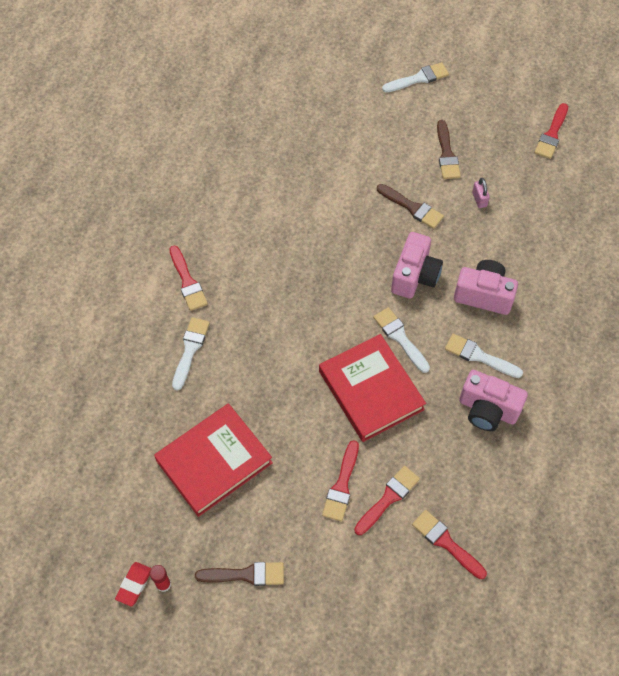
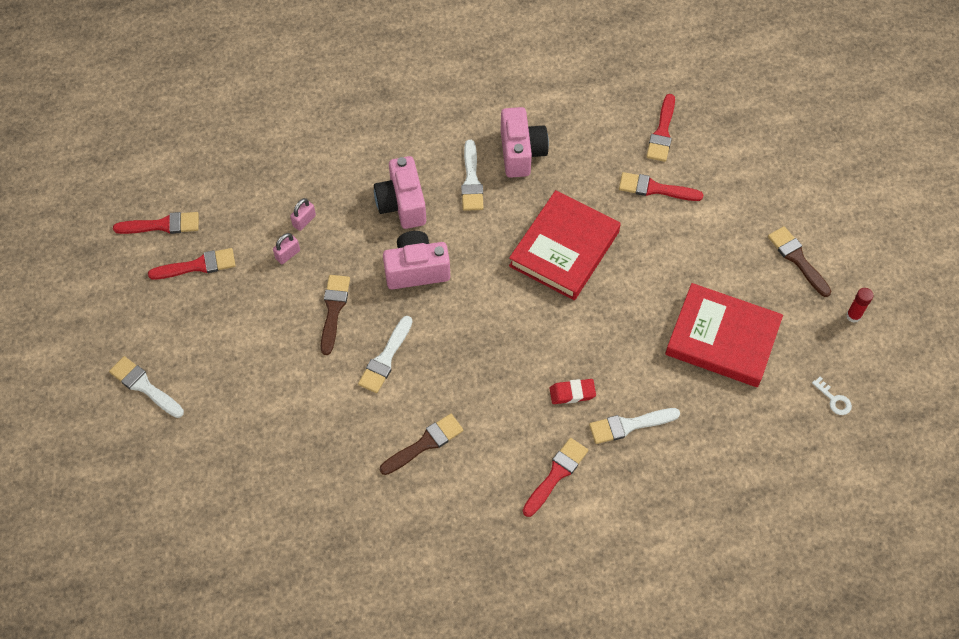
camera: 120 degrees left, 0 degrees up
red eraser [115,562,151,607] -> red eraser moved to [550,379,596,404]
red brush [322,440,359,522] -> red brush moved to [148,248,236,280]
white brush [373,307,430,373] -> white brush moved to [358,316,412,393]
brown brush [437,120,461,179] -> brown brush moved to [380,414,463,475]
none -> pink padlock [290,198,316,231]
none -> white key [812,376,852,415]

